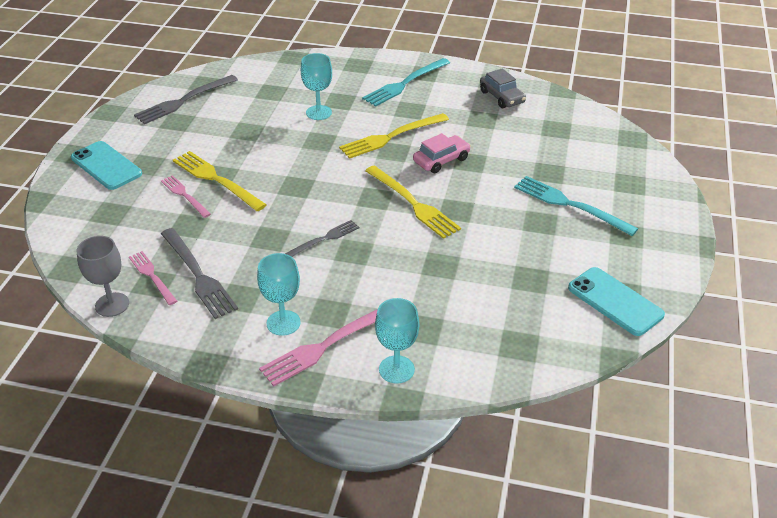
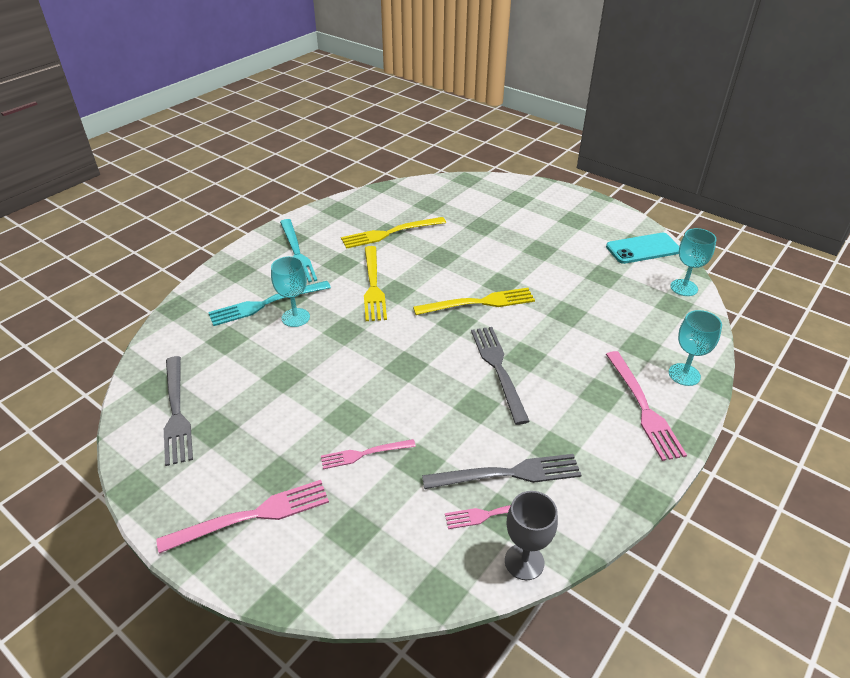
camera: 65 degrees left, 0 degrees up
turquoise phone [71,141,142,190] -> pink fork [156,480,329,554]
yellow fork [173,151,267,211] -> yellow fork moved to [341,217,446,249]
turquoise goblet [257,253,301,336] -> turquoise goblet moved to [670,228,717,296]
grey fork [285,220,359,257] -> grey fork [471,327,530,425], size x1.62
pink car [413,133,471,173] -> none
grey car [480,68,526,108] -> none
turquoise fork [514,176,638,236] -> turquoise fork moved to [208,281,331,326]

